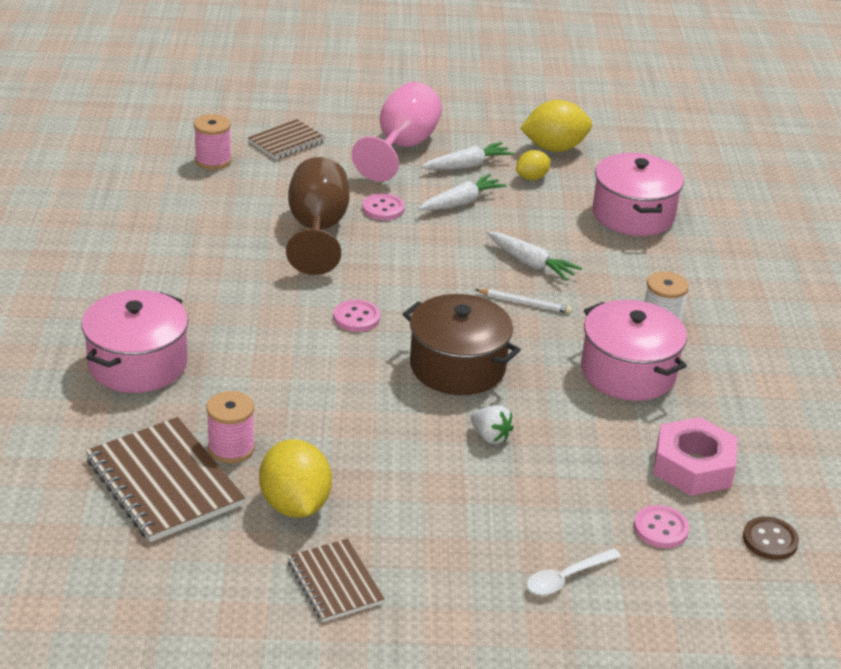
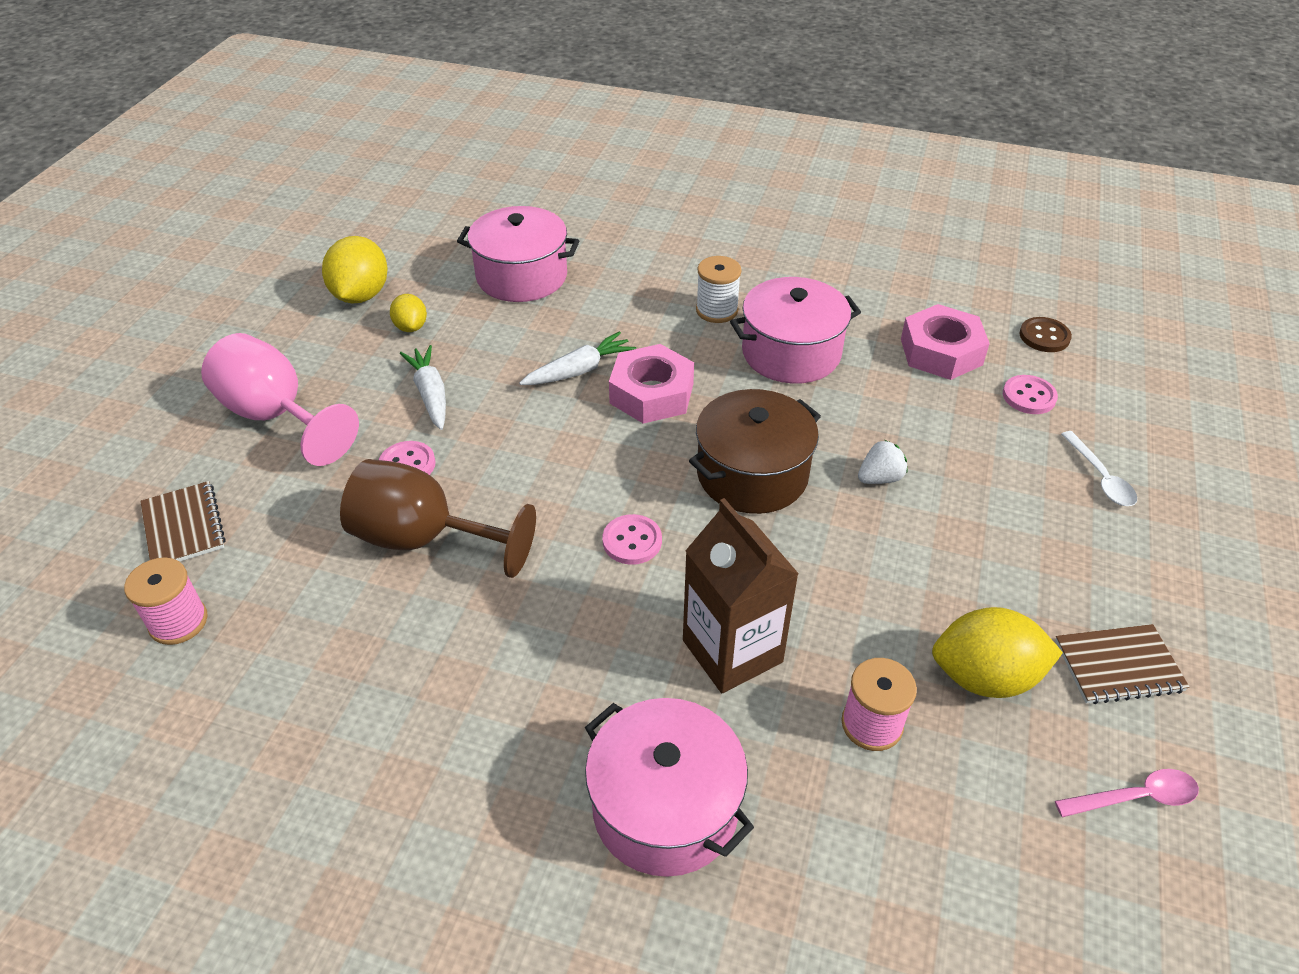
camera: 70 degrees left, 10 degrees up
brown notebook [86,417,245,542] -> none
white carrot [421,142,514,170] -> none
white pencil [475,289,572,314] -> pink nut [609,344,694,424]
none -> brown carton [683,498,799,693]
none -> pink spoon [1055,769,1199,817]

